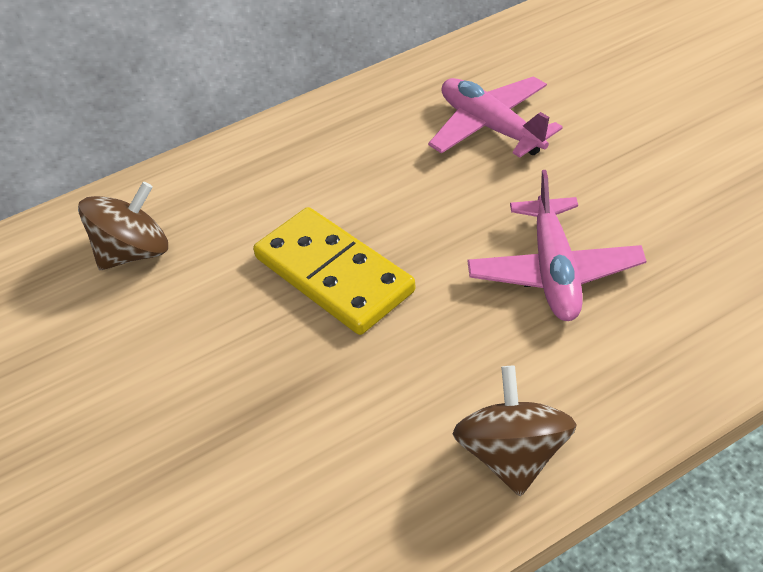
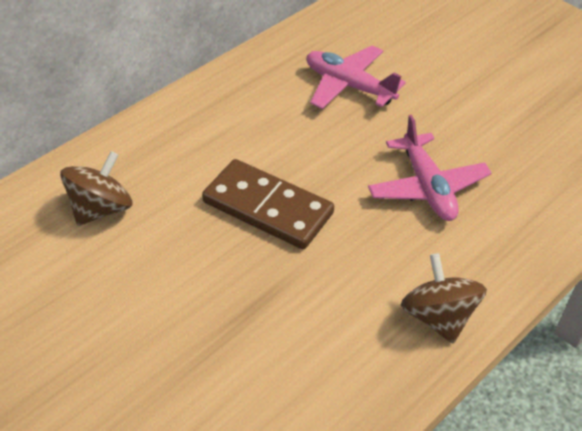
camera: 20 degrees left, 0 degrees up
yellow domino [253,207,416,335] -> brown domino [202,159,334,249]

